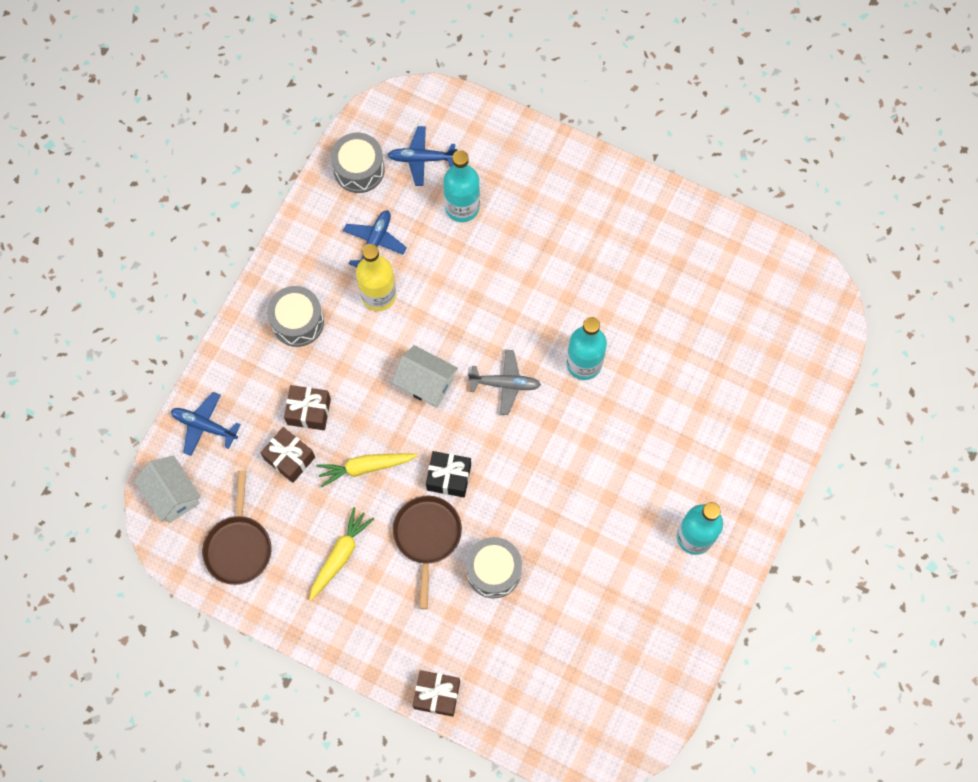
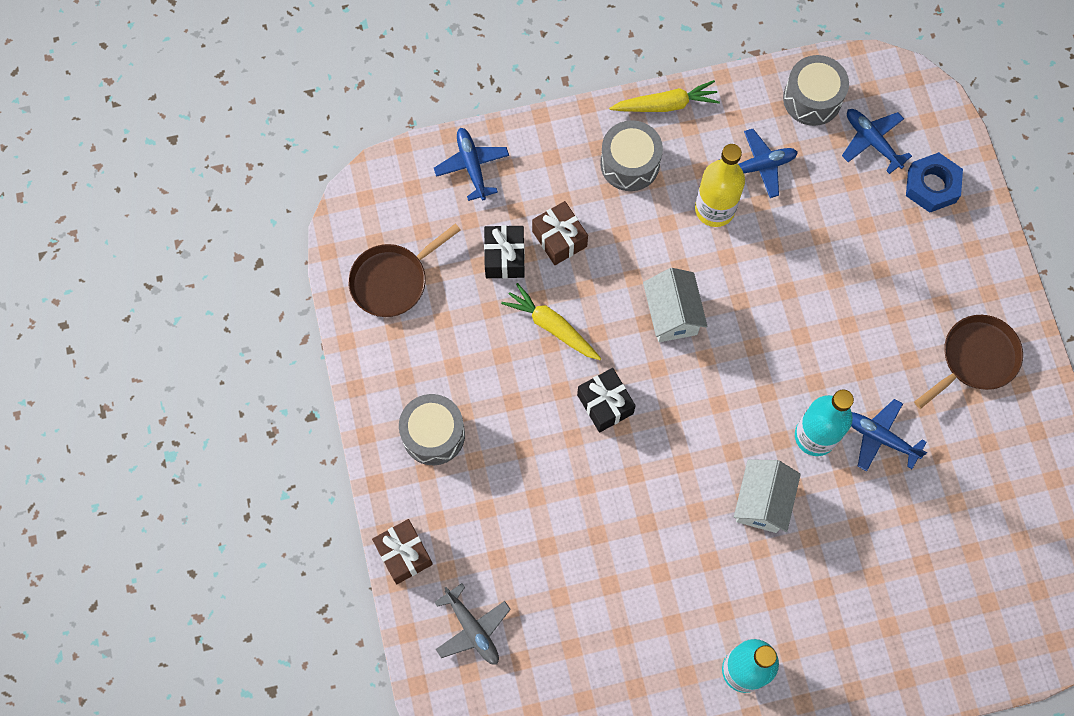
camera: 50 degrees right, 0 degrees up
white house [134,455,201,523] -> white house moved to [734,459,801,533]
brown gift [261,427,315,483] -> black gift [484,225,525,279]
yellow carrot [309,507,374,601] -> yellow carrot moved to [609,80,720,112]
brown pan [393,496,462,609] -> brown pan moved to [914,315,1023,409]
turquoise bottle [443,150,480,222] -> none
grey drum [466,537,522,598] -> grey drum moved to [399,394,465,465]
grey plane [468,350,541,415] -> grey plane moved to [435,583,511,665]
none -> blue plane [851,399,927,472]
none -> blue nut [906,152,963,213]

